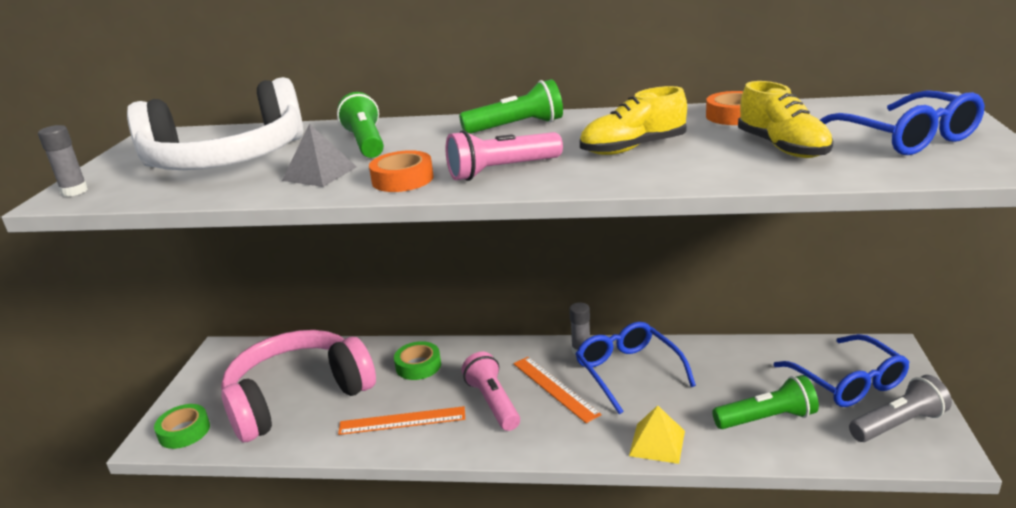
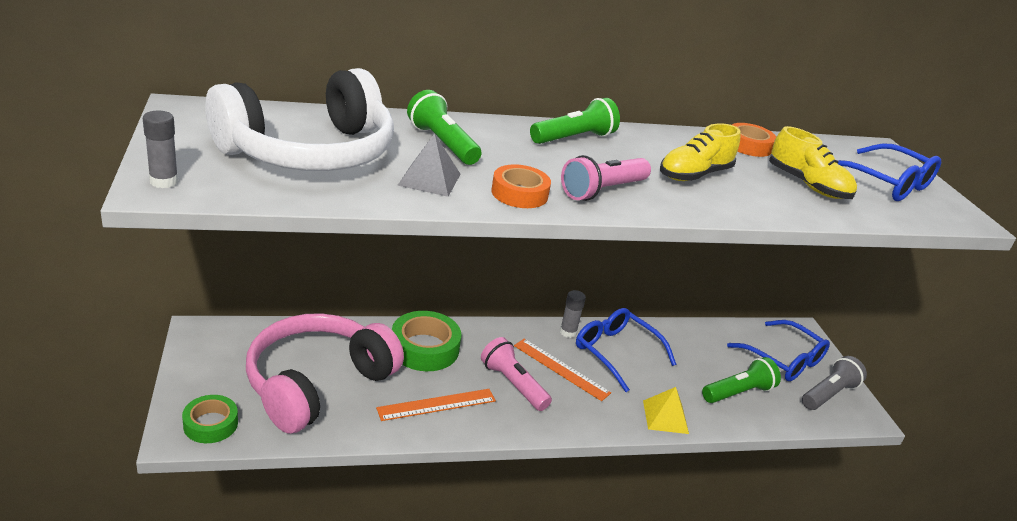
camera: 25 degrees left, 5 degrees up
green tape [394,341,441,380] -> green tape [392,311,461,371], size x1.56

